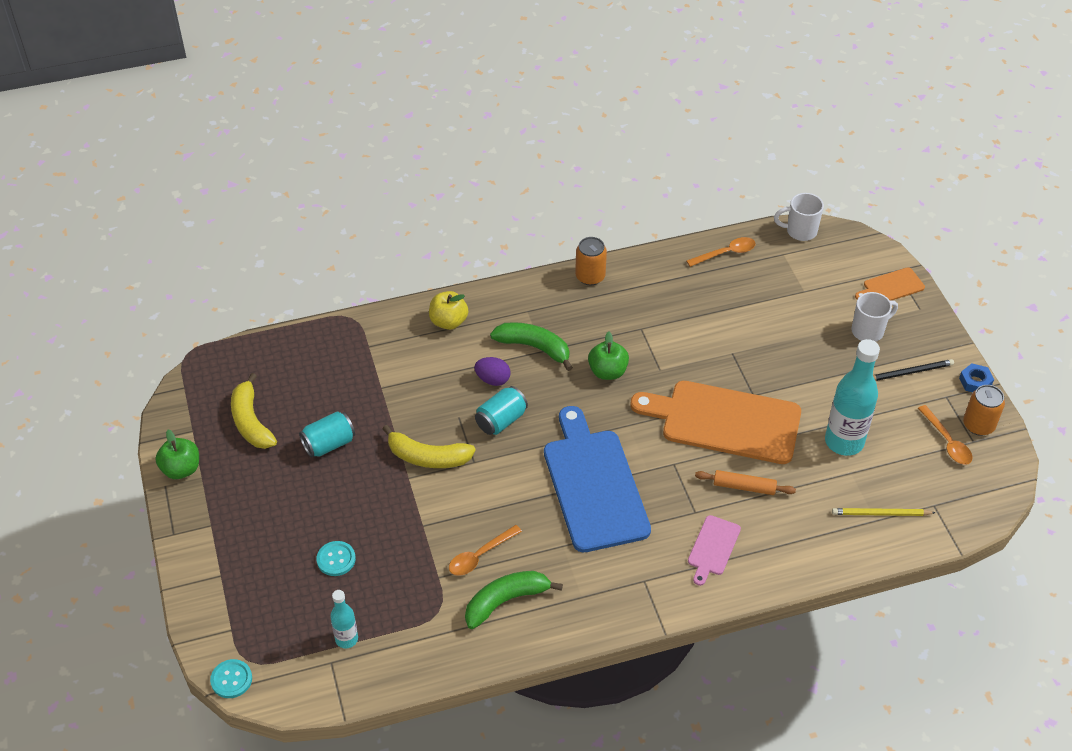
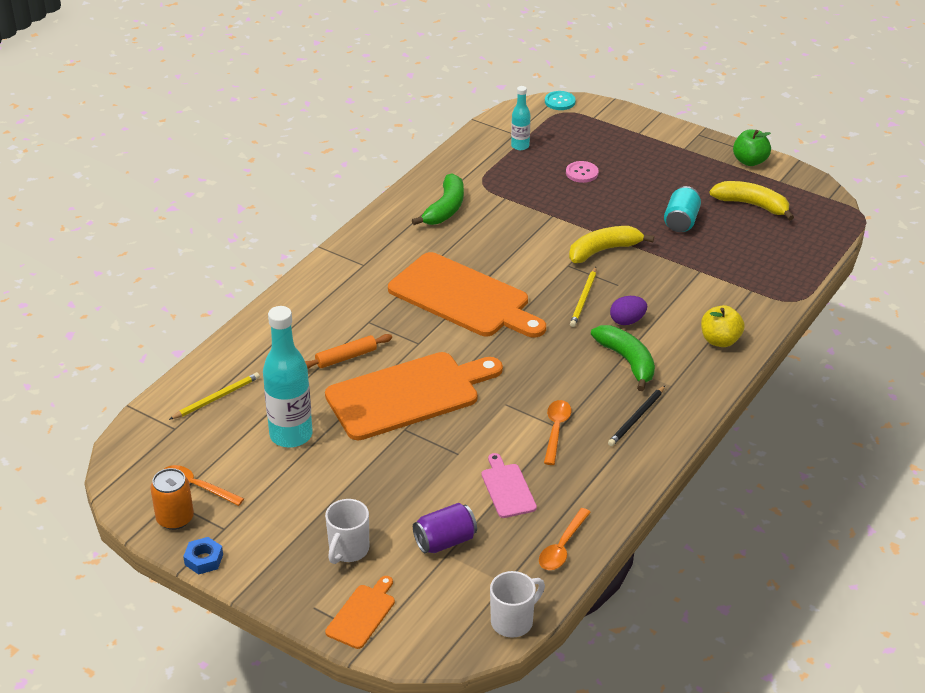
camera: 140 degrees right, 10 degrees down
turquoise button [316,541,356,576] -> pink button [566,161,599,183]
orange spoon [449,525,522,576] -> orange spoon moved to [544,400,571,465]
turquoise can [475,386,528,435] -> yellow pencil [570,267,596,327]
green banana [490,322,573,371] -> green banana turned 105 degrees counterclockwise [591,325,655,391]
blue cutting board [544,406,651,552] -> orange cutting board [388,252,546,338]
orange can [575,237,607,285] -> none
green apple [588,331,629,380] -> none
pink cutting board [688,515,741,586] -> pink cutting board moved to [482,453,537,518]
black pencil [873,359,954,381] -> black pencil moved to [608,386,665,446]
none -> purple can [413,503,477,553]

